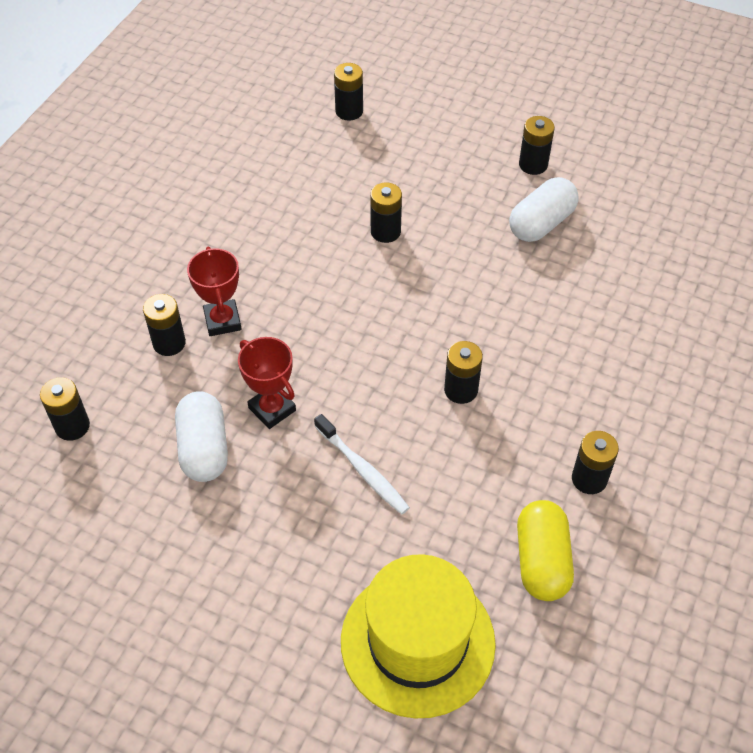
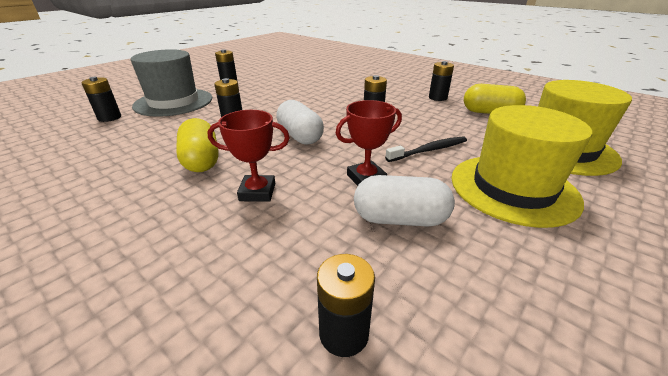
camera: 75 degrees left, 20 degrees down
black battery [143,294,186,356] -> none
white toothbrush [314,414,410,514] -> black toothbrush [385,137,467,162]
white capsule [509,177,579,242] -> white capsule moved to [276,100,324,145]
none -> grey hat [131,49,212,117]
none -> yellow capsule [176,118,219,172]
none -> yellow hat [451,105,592,228]

